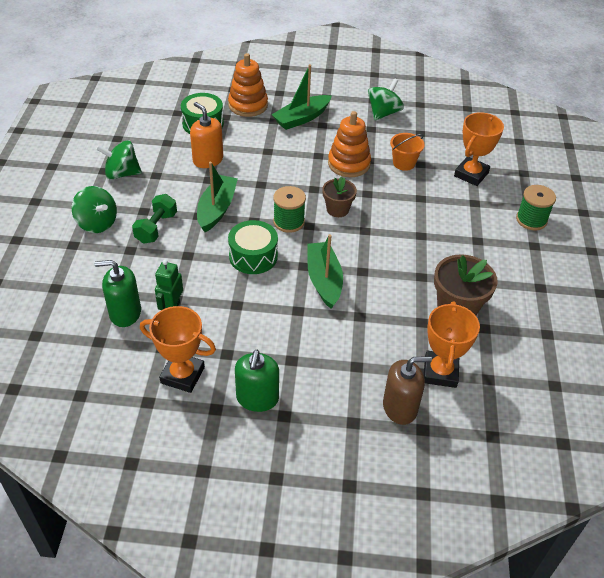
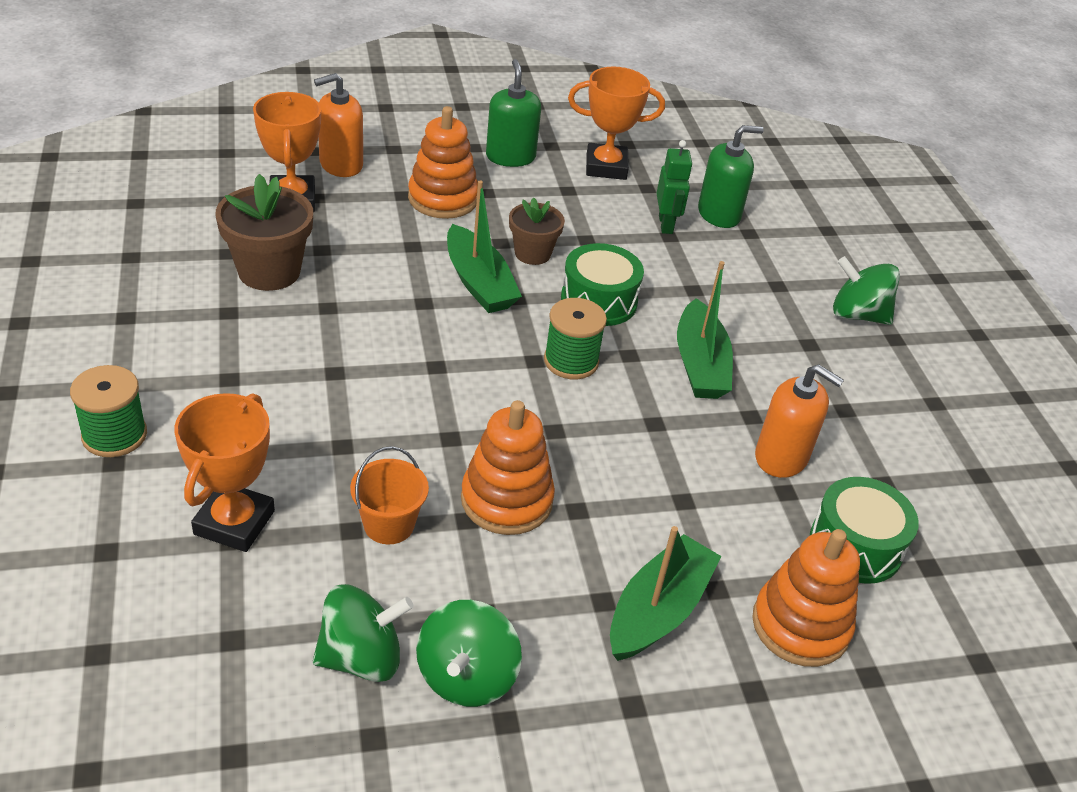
camera: 160 degrees right, 5 degrees down
green spinning top [96,140,142,180] -> green spinning top moved to [313,584,414,682]
green dumbbell [132,194,177,244] -> none
brown flower pot [322,177,357,217] -> brown flower pot moved to [509,197,565,265]
brown soap dispenser [383,356,432,425] -> orange soap dispenser [314,73,363,177]
none -> orange stacking toy [408,106,478,219]

